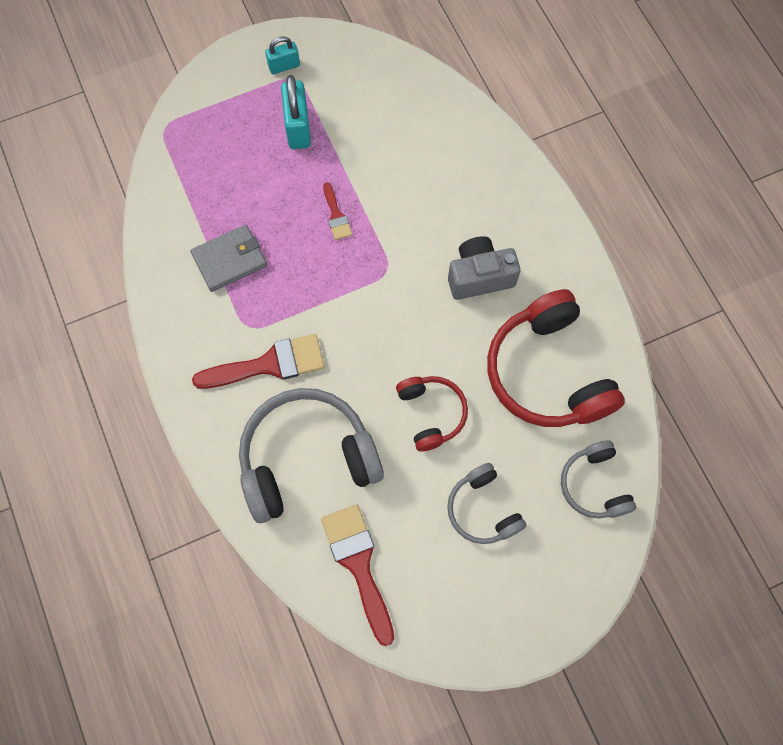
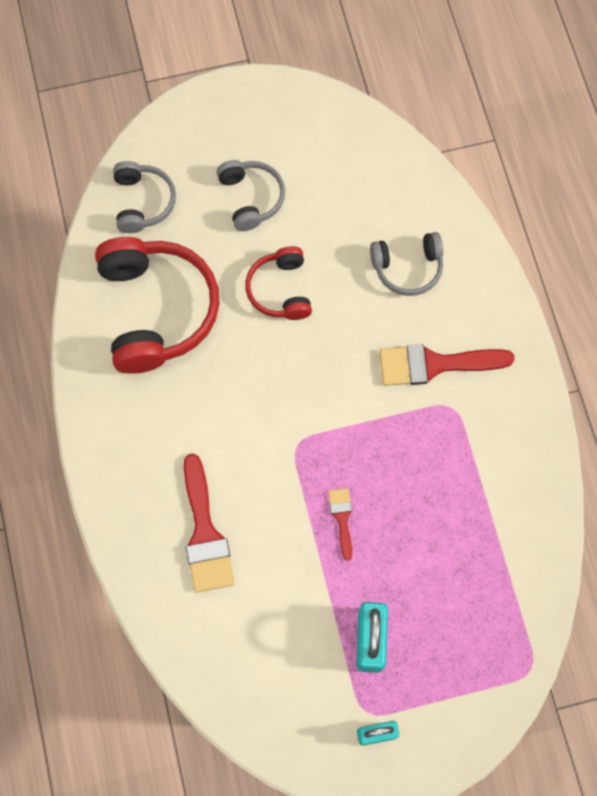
camera: 170 degrees left, 0 degrees up
grey wallet [191,225,267,292] -> none
grey headphones [239,388,384,523] -> grey headphones [370,232,443,296], size x0.55
red brush [321,505,394,646] -> red brush moved to [184,453,234,593]
grey camera [448,236,521,300] -> none

